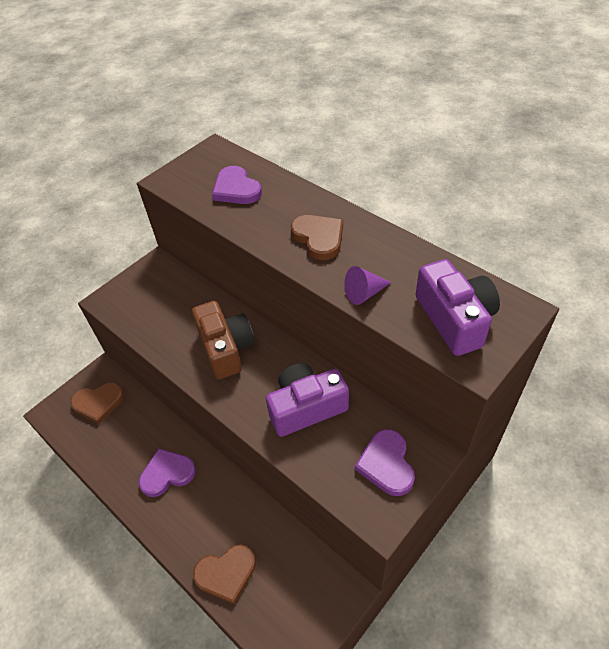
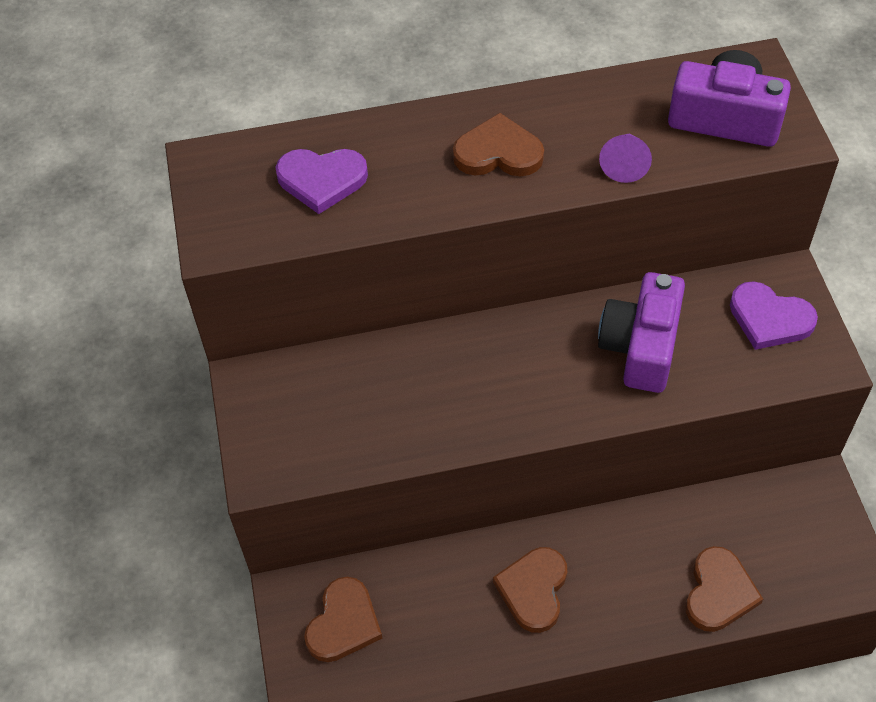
camera: 55 degrees left, 5 degrees up
purple heart [139,449,196,497] -> brown heart [493,547,567,633]
brown camera [192,301,255,379] -> none

